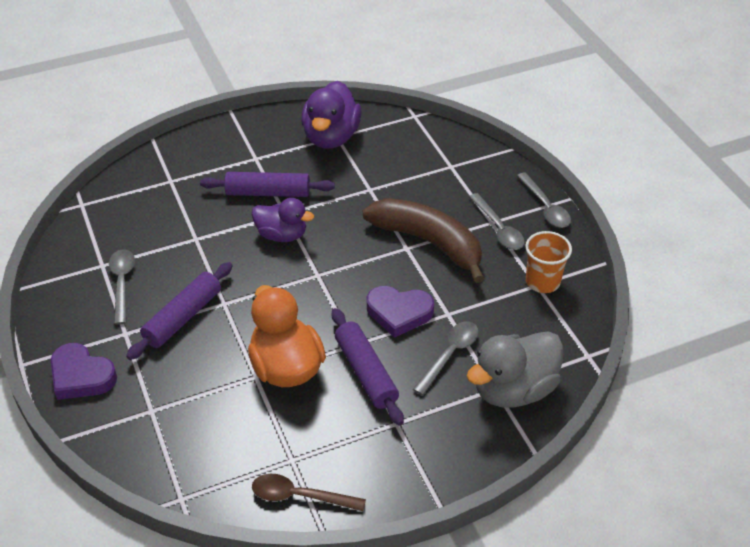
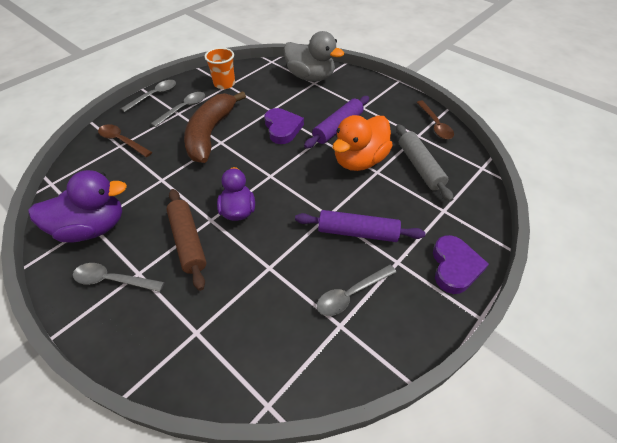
camera: 115 degrees left, 5 degrees up
purple rolling pin [200,172,335,197] -> brown rolling pin [166,189,206,291]
grey spoon [413,322,479,395] -> grey spoon moved to [73,263,164,292]
none -> brown spoon [98,124,152,157]
none -> grey rolling pin [396,124,453,202]

